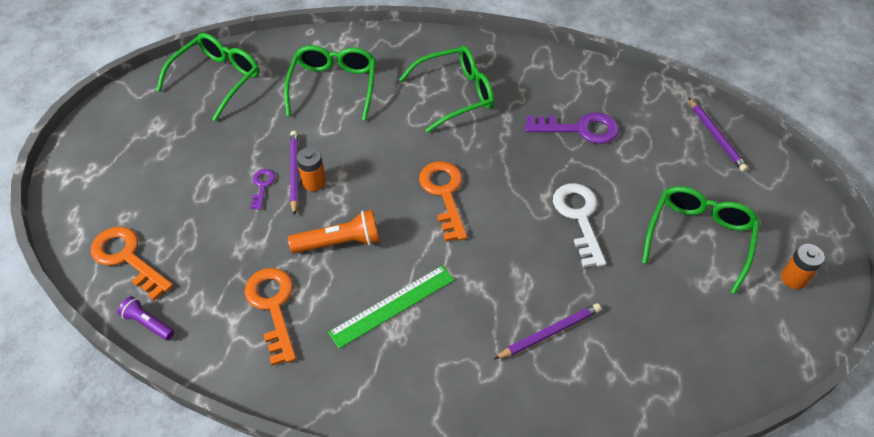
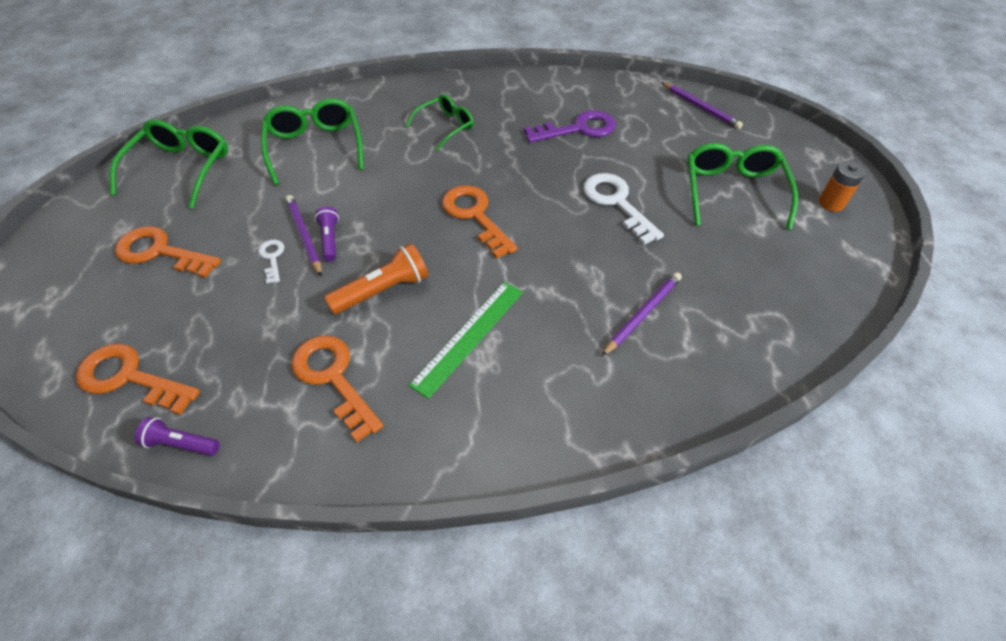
camera: 20 degrees left, 0 degrees up
purple key [250,169,275,210] -> white key [258,239,284,284]
orange battery [297,147,326,191] -> purple flashlight [315,206,339,262]
green glasses [399,46,494,133] -> green glasses [406,94,474,151], size x0.64
none -> orange key [115,226,221,278]

